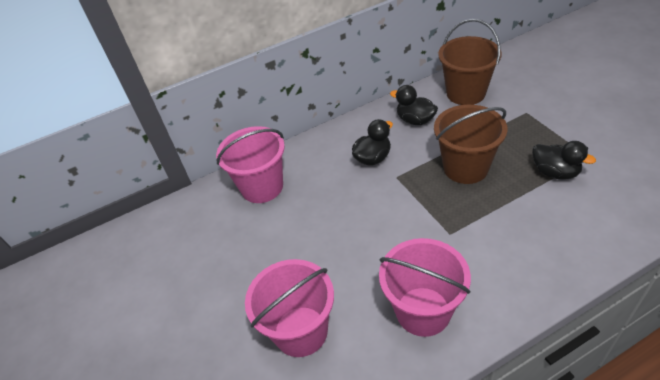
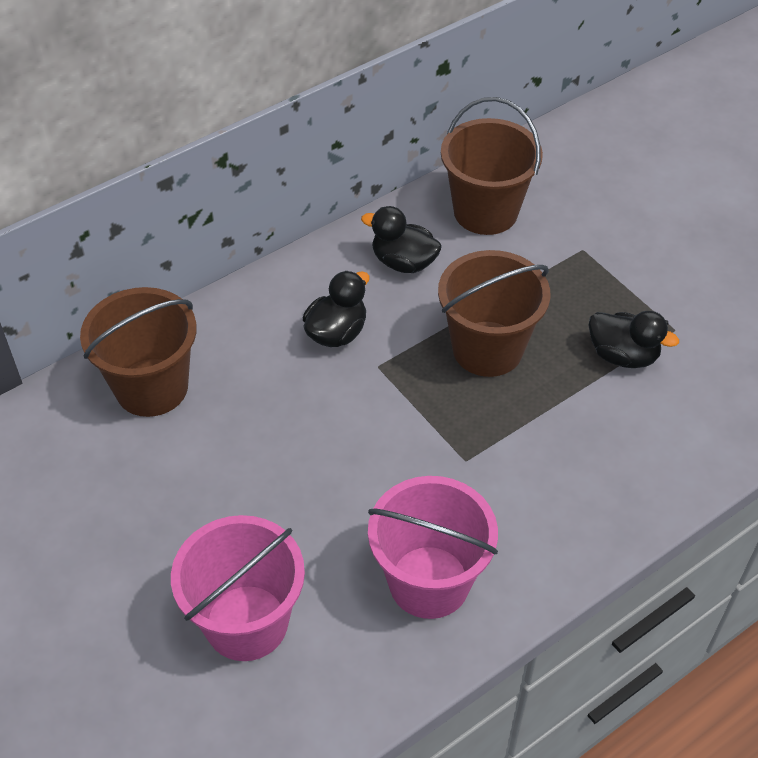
camera: 15 degrees left, 5 degrees up
pink bucket [216,126,285,203] -> brown bucket [80,287,197,417]

